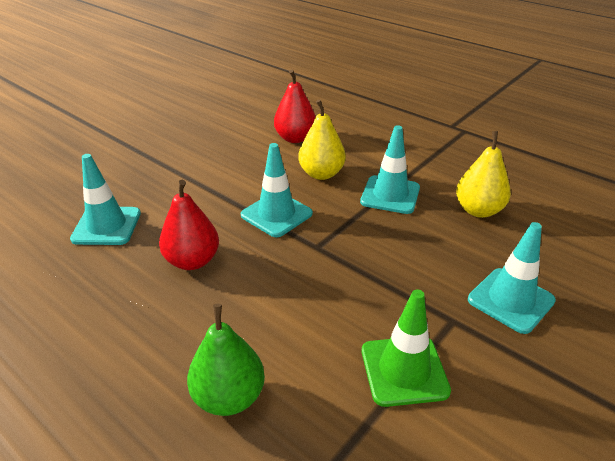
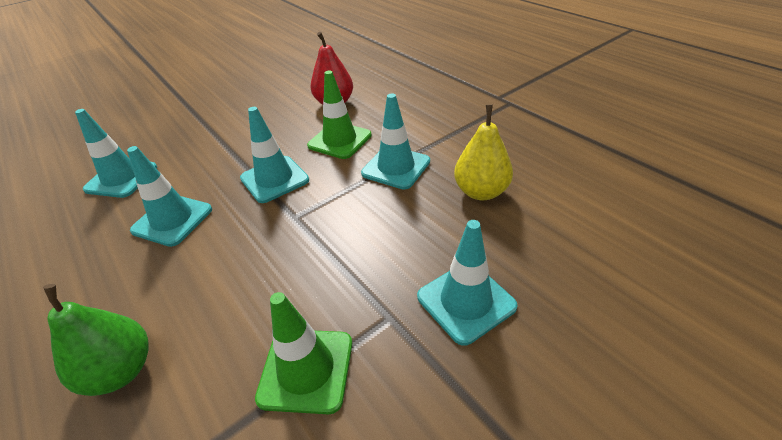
camera: 15 degrees right, 5 degrees up
red pear [159,180,219,270] -> turquoise traffic cone [127,146,212,247]
yellow pear [298,100,346,180] -> green traffic cone [307,71,372,159]

